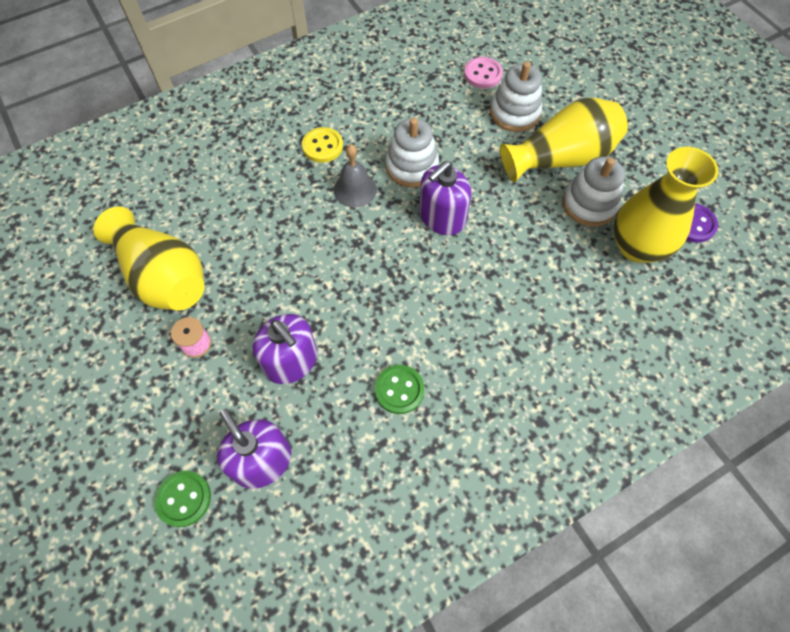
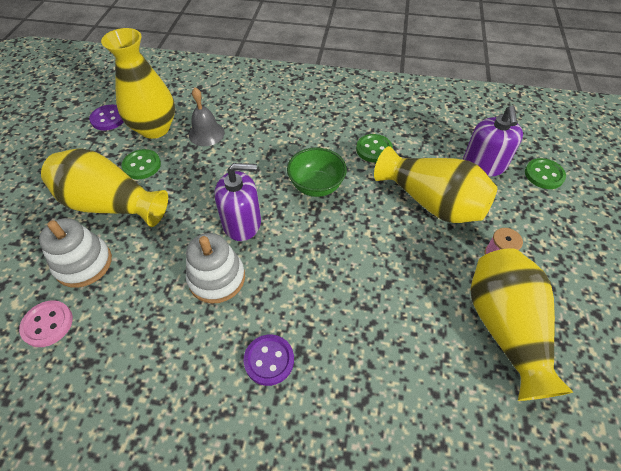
camera: 140 degrees left, 10 degrees down
purple soap dispenser [253,314,317,384] -> yellow vase [374,146,497,223]
yellow button [302,127,343,163] -> purple button [244,335,294,386]
grey bell [334,144,377,208] -> grey bell moved to [189,88,225,146]
white stacking toy [563,157,625,227] -> green button [121,149,161,179]
none -> green bowl [287,147,347,197]

